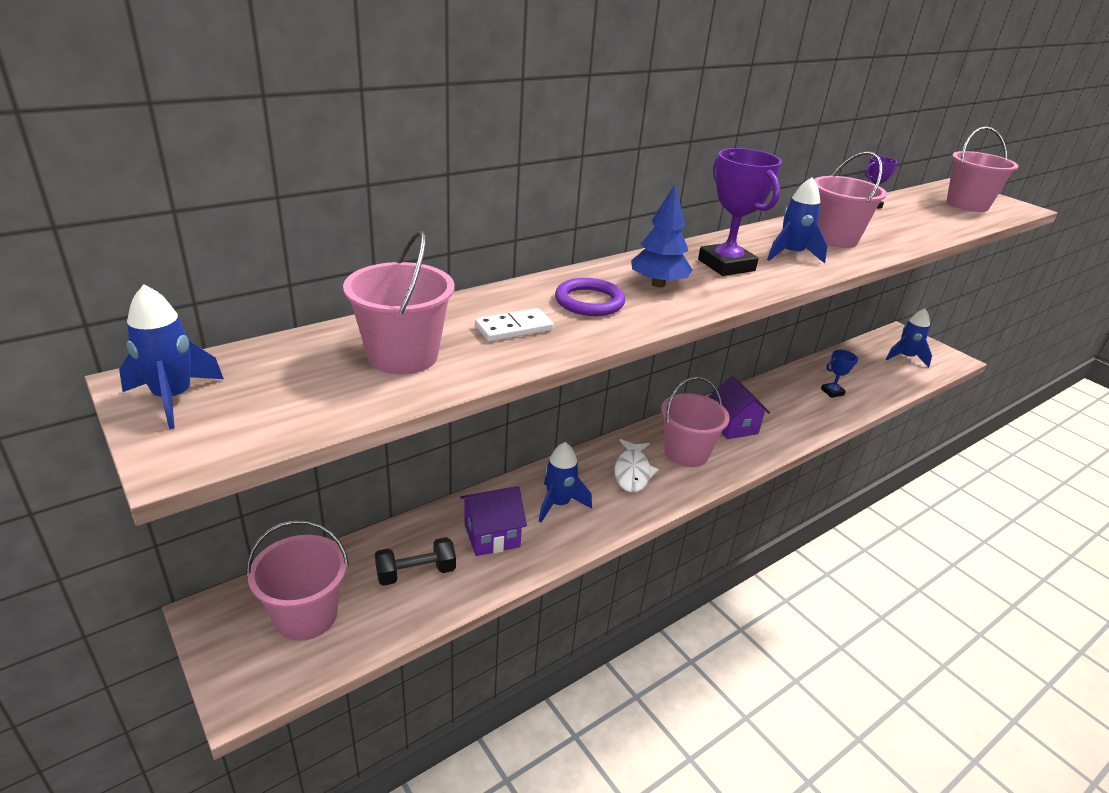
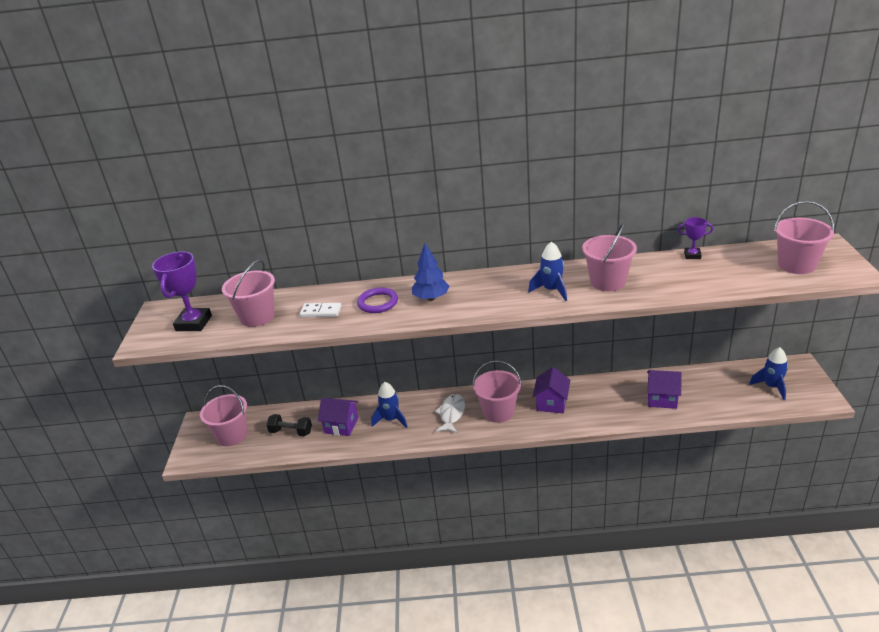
camera: 40 degrees right, 0 degrees up
blue rocket [119,284,224,429] -> none
white fish [615,439,659,493] -> white fish turned 150 degrees clockwise [435,394,465,433]
purple trophy [698,148,782,276] -> purple trophy moved to [152,251,212,331]
blue trophy [821,350,858,398] -> purple house [647,370,682,409]

